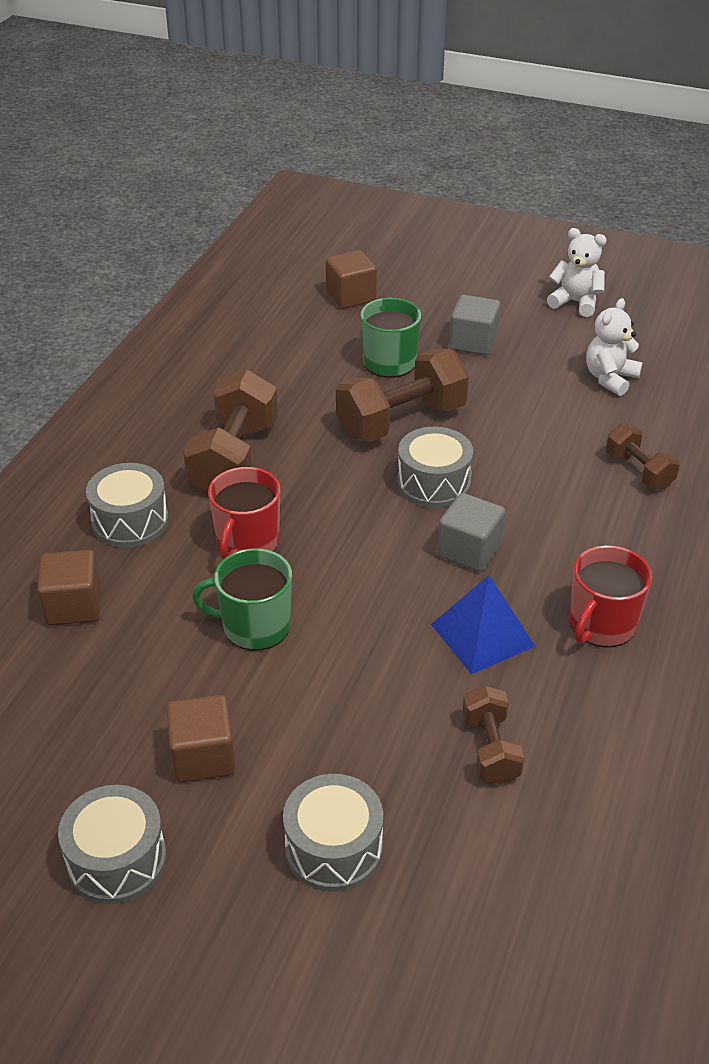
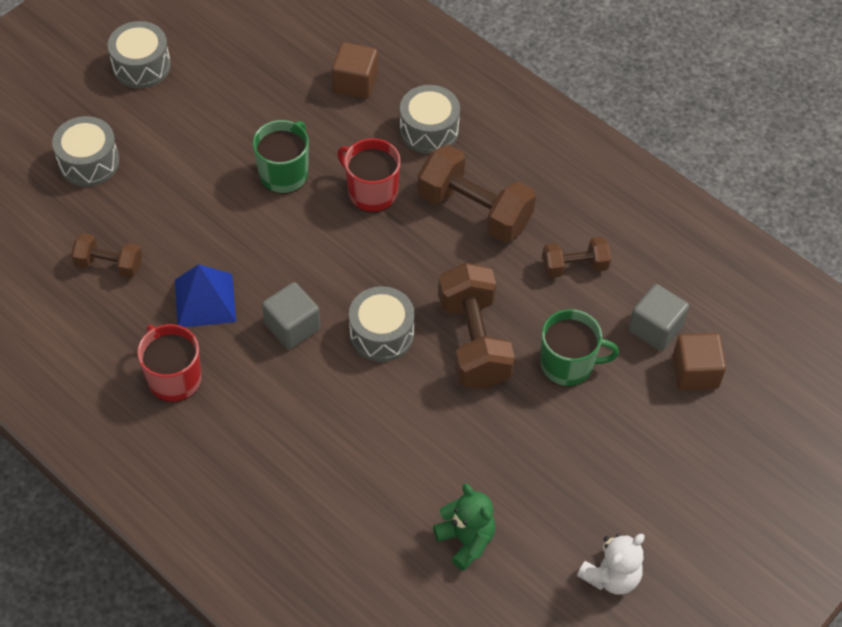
camera: 110 degrees right, 15 degrees up
brown cube [166,695,236,783] -> none
grey cube [449,295,501,355] -> grey cube moved to [629,284,689,351]
white teddy bear [586,298,642,396] -> green teddy bear [433,484,496,571]
brown dumbbell [606,423,680,490] -> brown dumbbell moved to [542,237,611,278]

